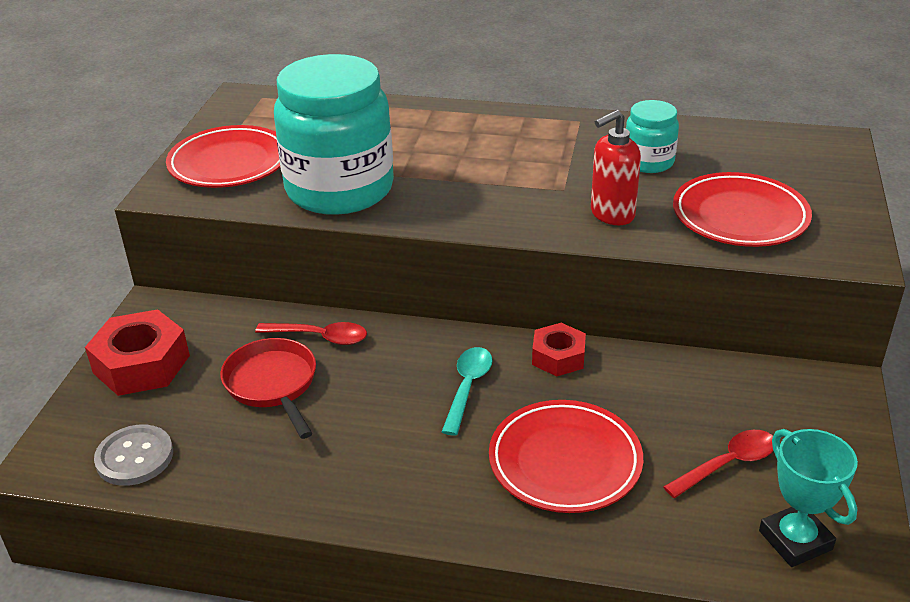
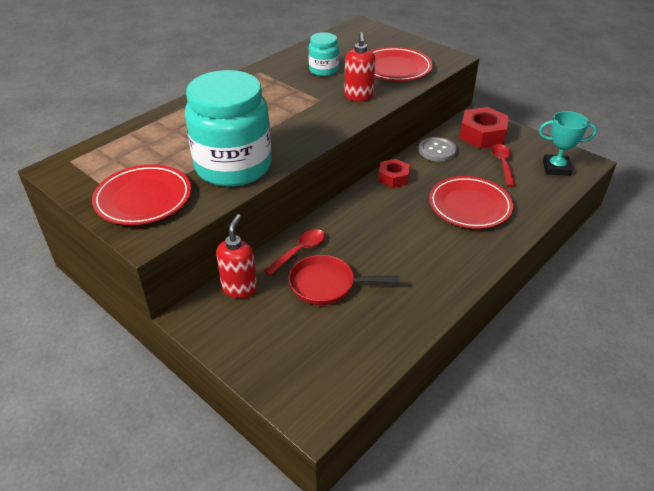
camera: 60 degrees left, 5 degrees up
red nut [85,309,190,396] -> red nut moved to [459,107,509,148]
grey button [94,425,173,486] -> grey button moved to [419,137,457,161]
turquoise spoon [442,347,493,436] -> none
none -> red soap dispenser [216,214,257,298]

